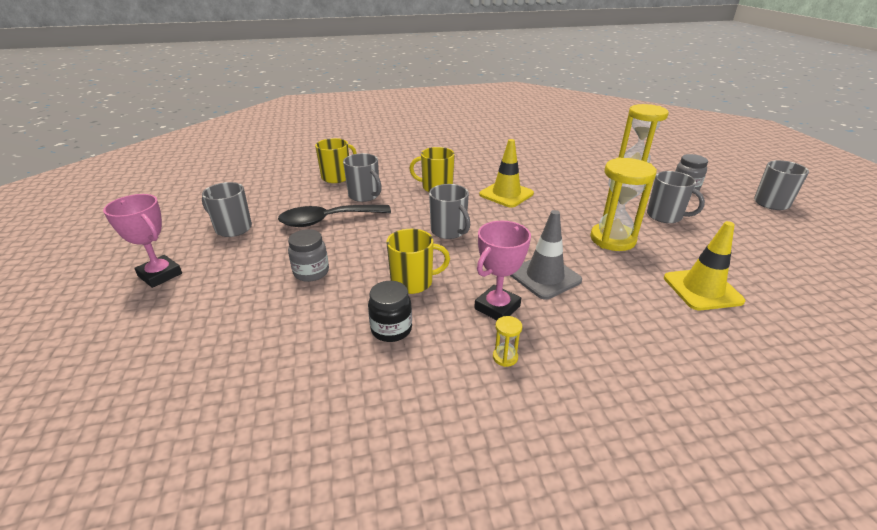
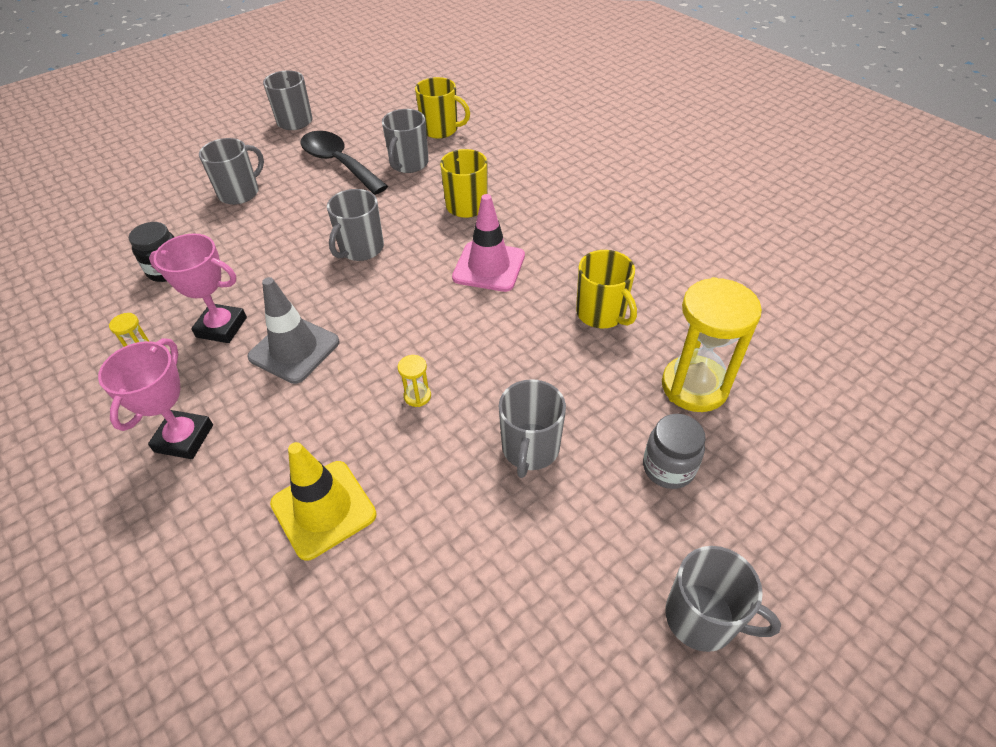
camera: 65 degrees right, 15 degrees up
pink trophy [103,194,182,288] -> pink trophy moved to [98,338,213,459]
grey jar [288,229,329,282] -> grey mug [199,138,264,205]
yellow mug [386,229,450,294] -> yellow mug moved to [576,250,637,328]
yellow traffic cone [479,139,534,208] -> pink traffic cone [452,194,525,292]
yellow hourglass [590,158,657,251] -> yellow hourglass [398,355,431,407], size x0.41

